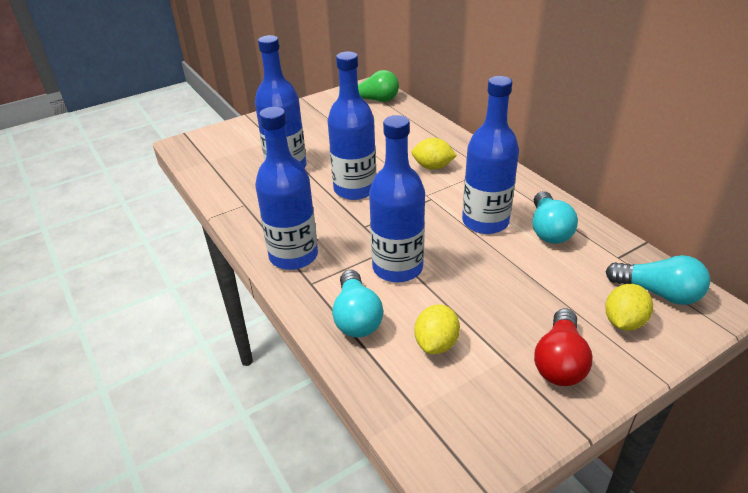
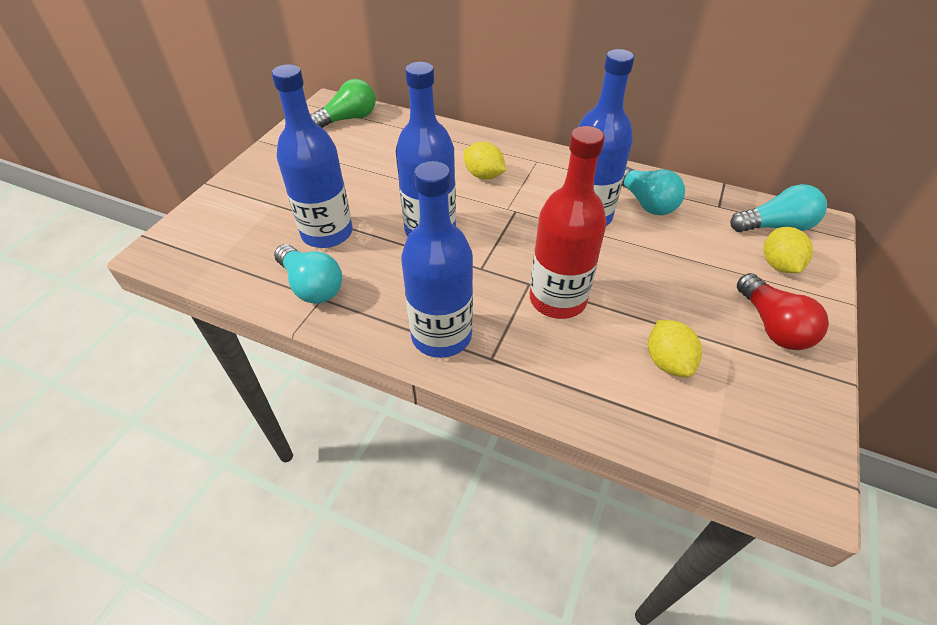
camera: 35 degrees left, 10 degrees up
turquoise light bulb [332,270,383,337] -> turquoise light bulb moved to [274,244,342,304]
blue bottle [369,115,425,283] -> red bottle [530,126,607,319]
yellow lemon [411,138,457,170] -> yellow lemon turned 60 degrees clockwise [464,142,506,179]

